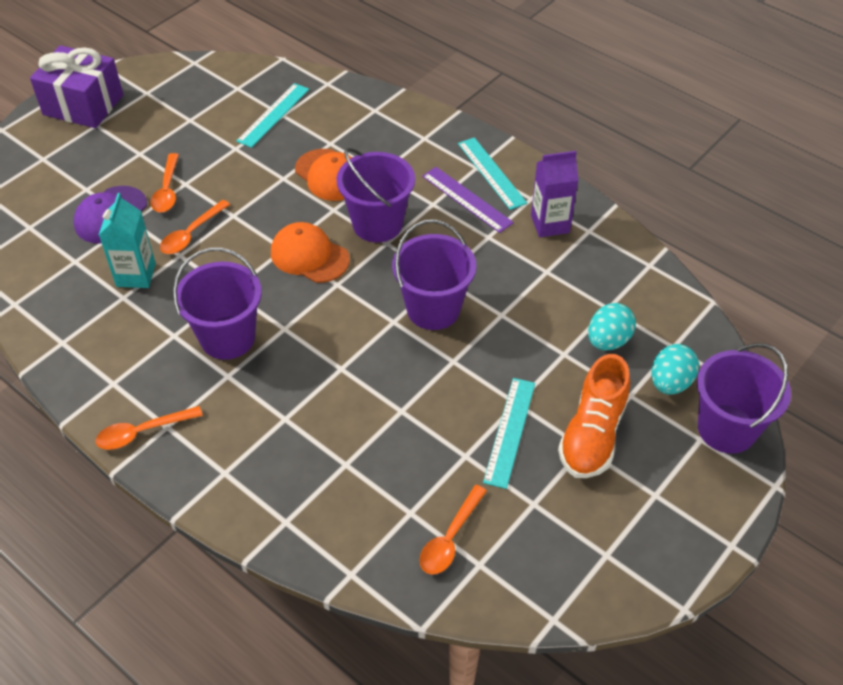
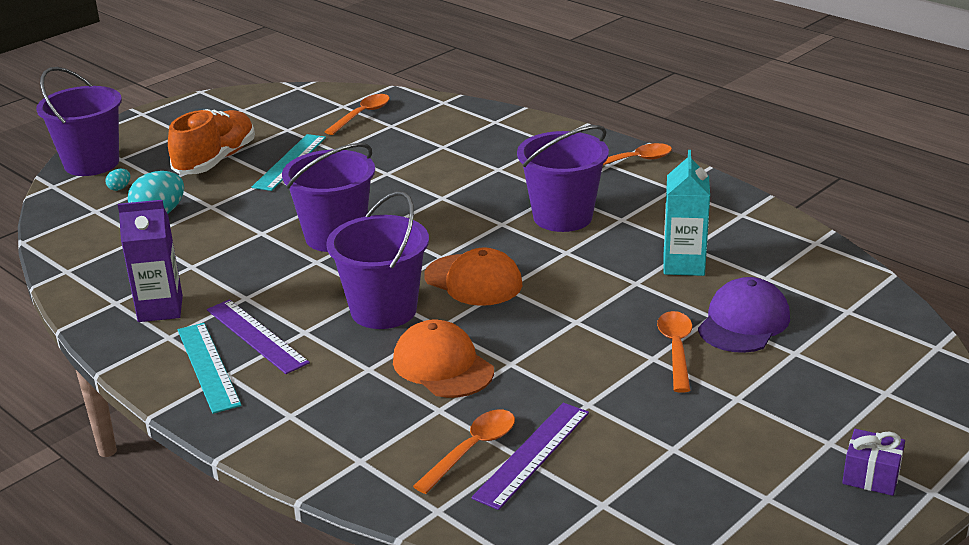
camera: 175 degrees left, 20 degrees down
purple gift [30,45,123,128] -> purple gift [842,429,905,496], size x0.46
orange spoon [160,200,230,254] -> orange spoon moved to [413,410,515,494]
turquoise ruler [236,83,309,148] -> purple ruler [471,403,589,510]
turquoise egg [651,344,699,395] -> turquoise egg [106,169,130,191], size x0.47

